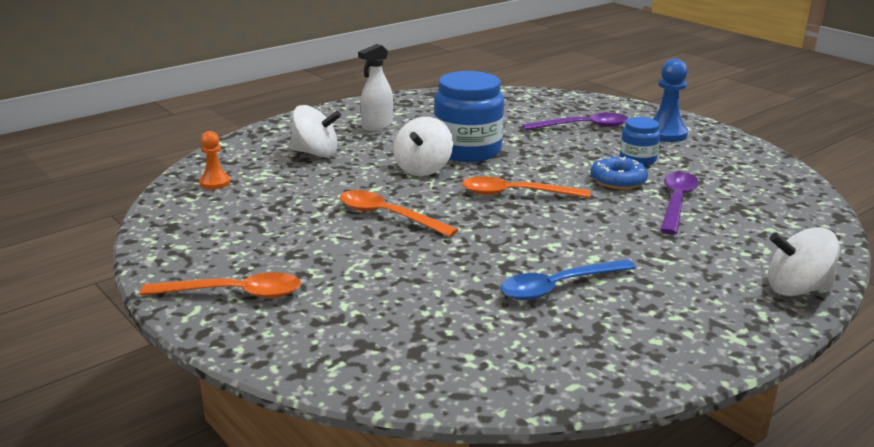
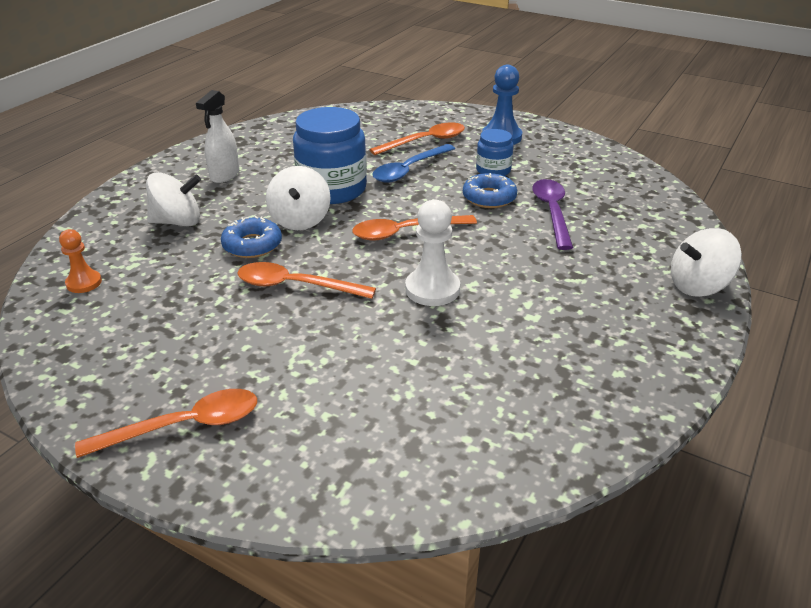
camera: 20 degrees left, 10 degrees up
blue spoon [500,259,636,300] -> blue spoon moved to [372,144,455,183]
purple spoon [522,113,628,130] -> orange spoon [370,122,465,155]
none -> blue donut [221,216,282,258]
none -> white pawn [405,200,460,306]

